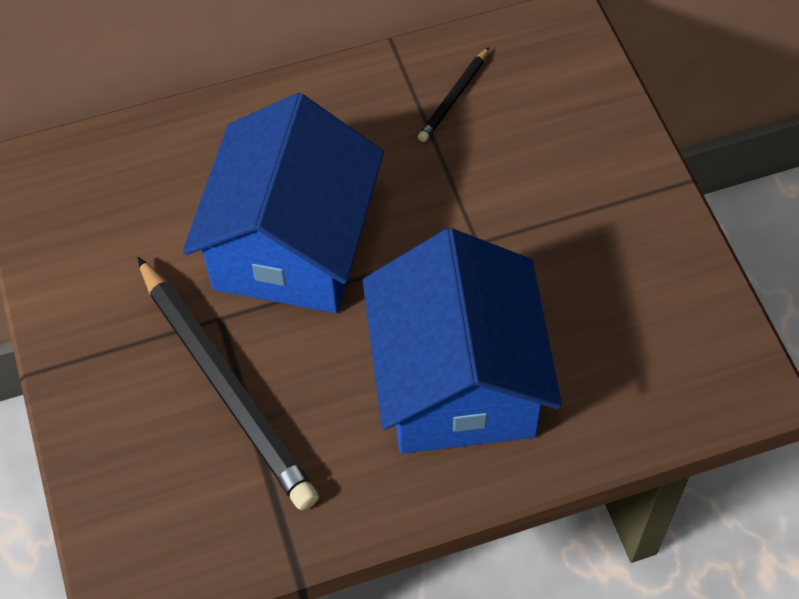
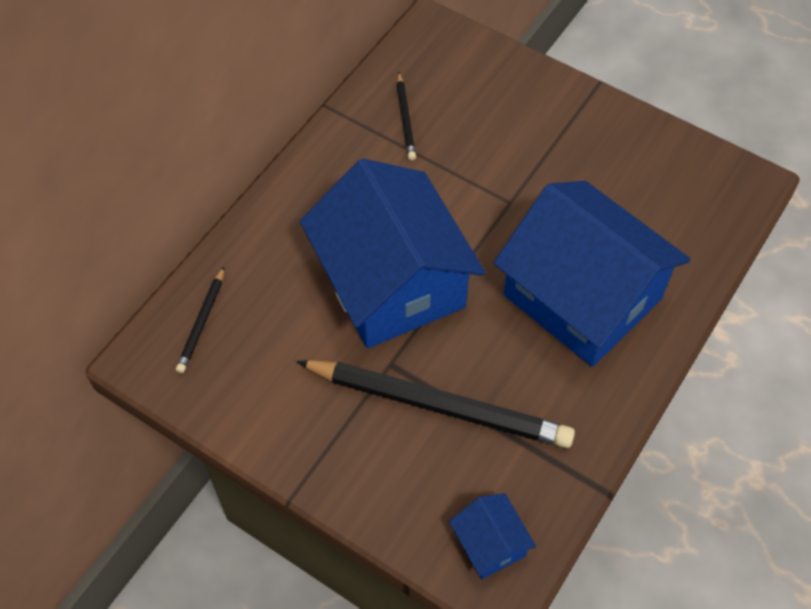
camera: 40 degrees left, 0 degrees up
none -> black pencil [176,267,224,373]
none -> blue house [449,493,536,579]

